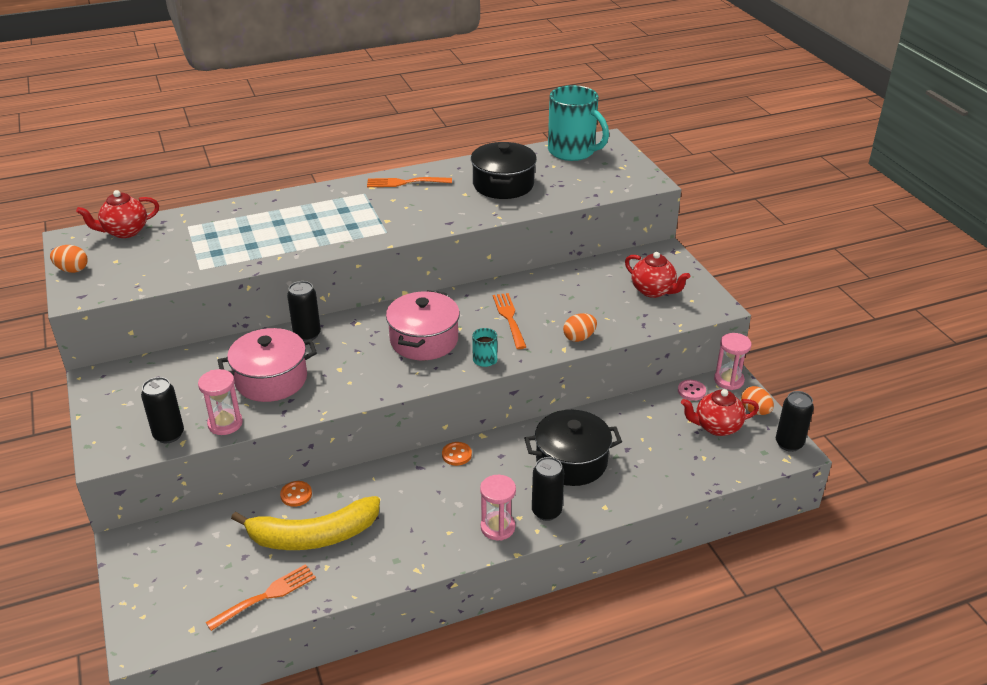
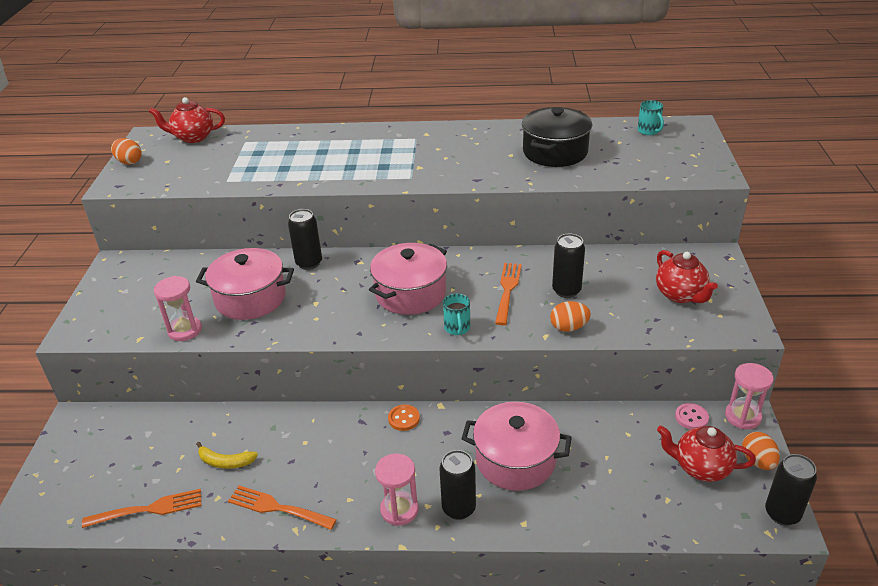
camera: 25 degrees right, 0 degrees up
black can [141,377,184,443] -> black can moved to [552,234,585,298]
yellow banana [231,496,380,550] -> yellow banana [196,442,258,469], size x0.45
orange button [280,481,312,507] -> none
orange fork [367,177,452,187] -> orange fork moved to [228,486,337,530]
black pot [524,410,622,486] -> pink pot [462,402,572,491]
turquoise mug [548,85,609,161] -> turquoise mug [638,100,664,135], size x0.43

